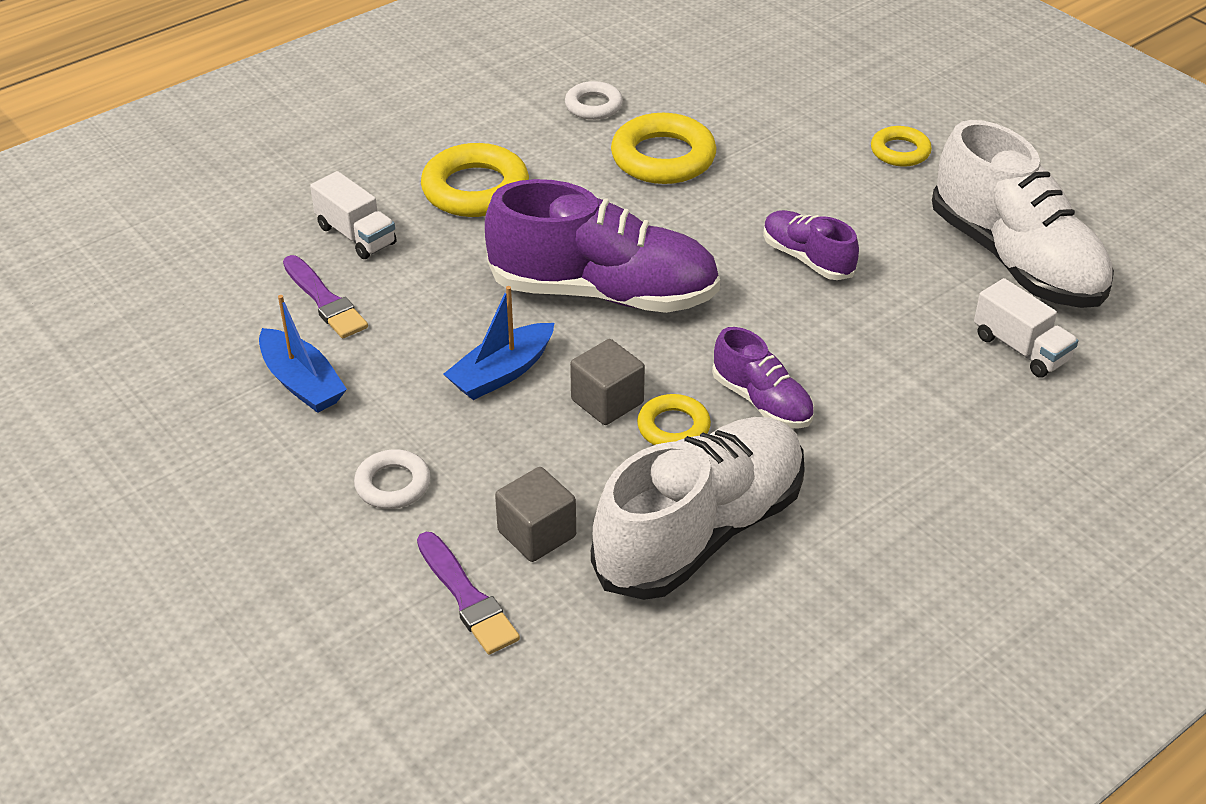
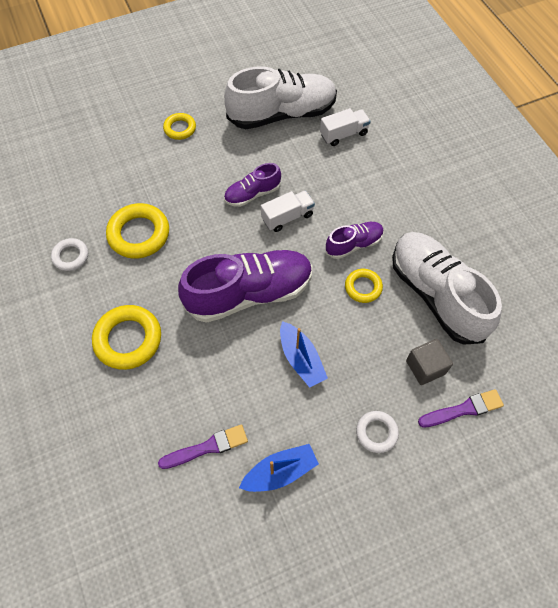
camera: 75 degrees left, 20 degrees up
white truck [310,171,397,259] -> white truck moved to [261,190,315,232]
purple shoe [485,179,720,313] -> purple shoe turned 45 degrees clockwise [178,250,313,323]
grey cube [570,339,645,425] -> none

